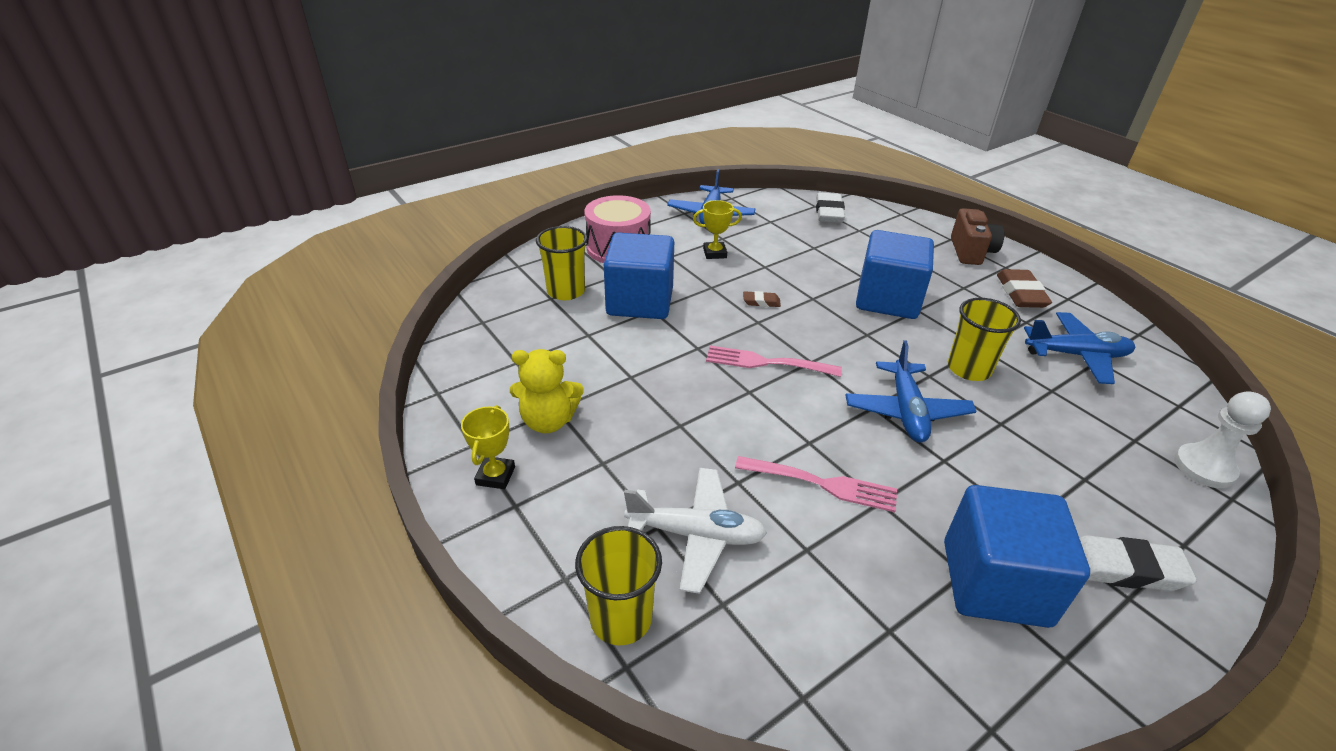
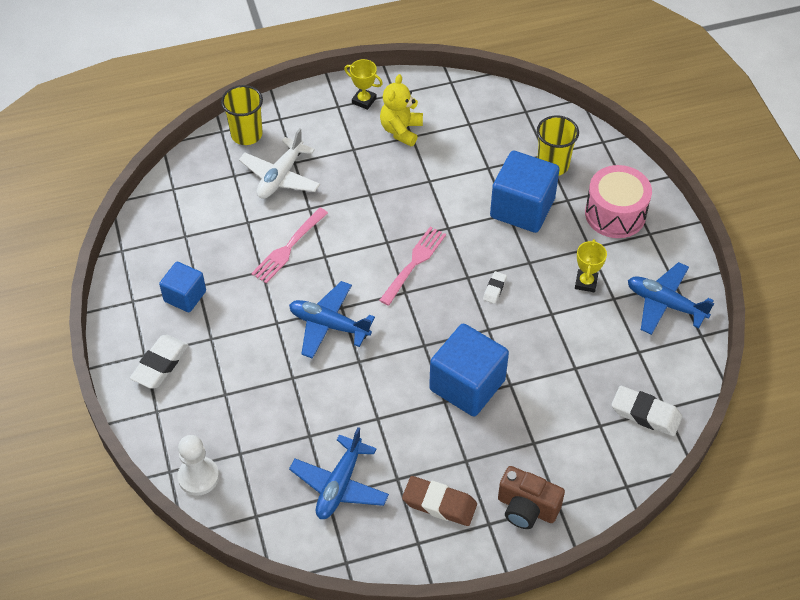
camera: 110 degrees right, 15 degrees up
brown eraser [743,291,781,307] -> white eraser [483,271,507,304]
blue cube [944,485,1090,628] -> blue cube [159,262,206,312], size x0.59
yellow cup [948,298,1021,381] -> none

